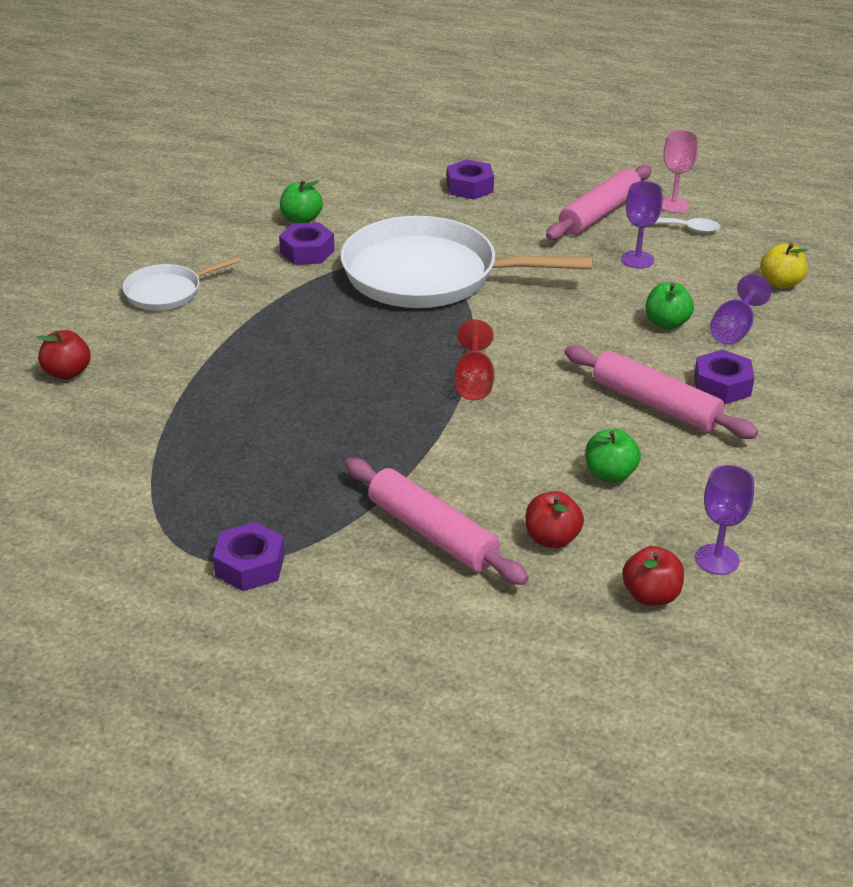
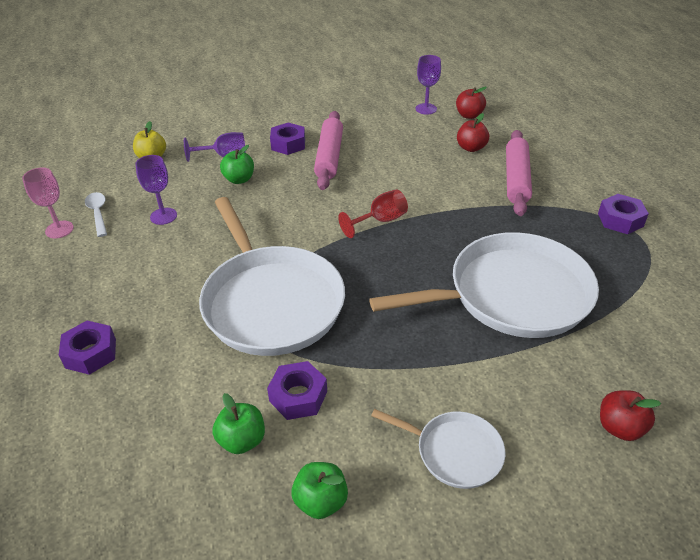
camera: 125 degrees left, 5 degrees up
pink rolling pin [546,165,652,240] -> none
green apple [585,429,641,483] -> green apple moved to [292,462,348,519]
none -> white pan [369,232,599,338]

